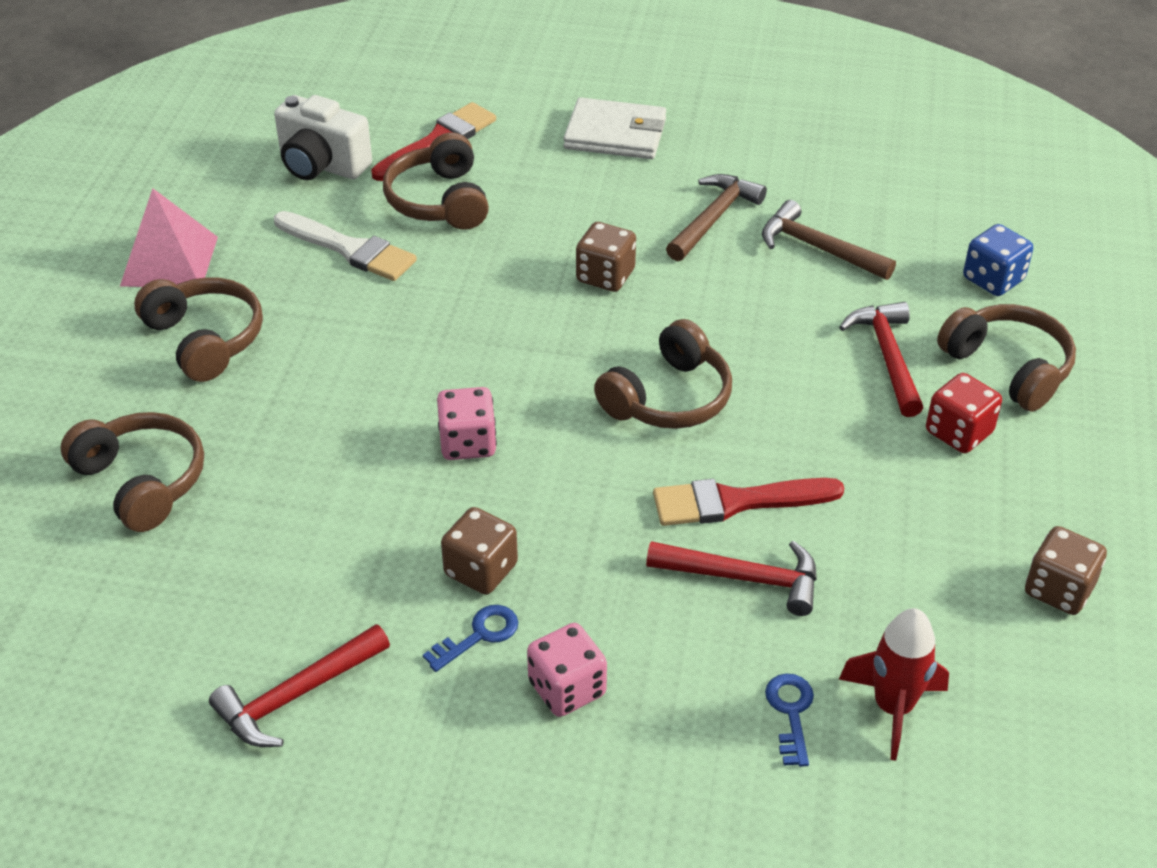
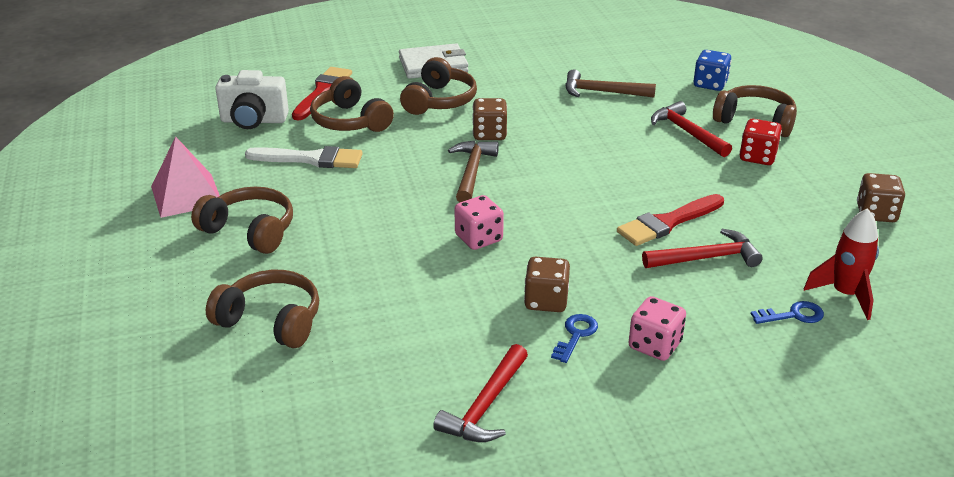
camera: 25 degrees left, 10 degrees down
brown headphones [594,319,732,429] -> brown headphones moved to [400,57,477,115]
brown hammer [666,174,767,261] -> brown hammer moved to [448,141,499,202]
blue key [765,674,814,767] -> blue key turned 105 degrees clockwise [751,301,824,324]

